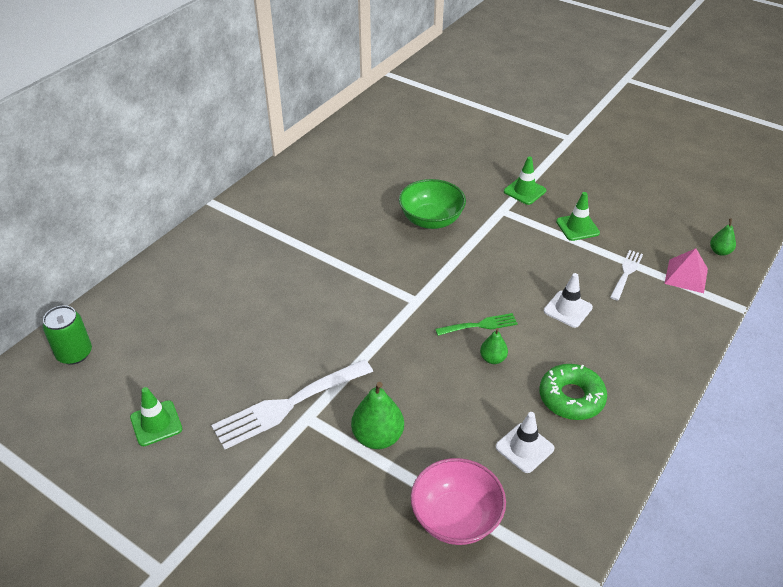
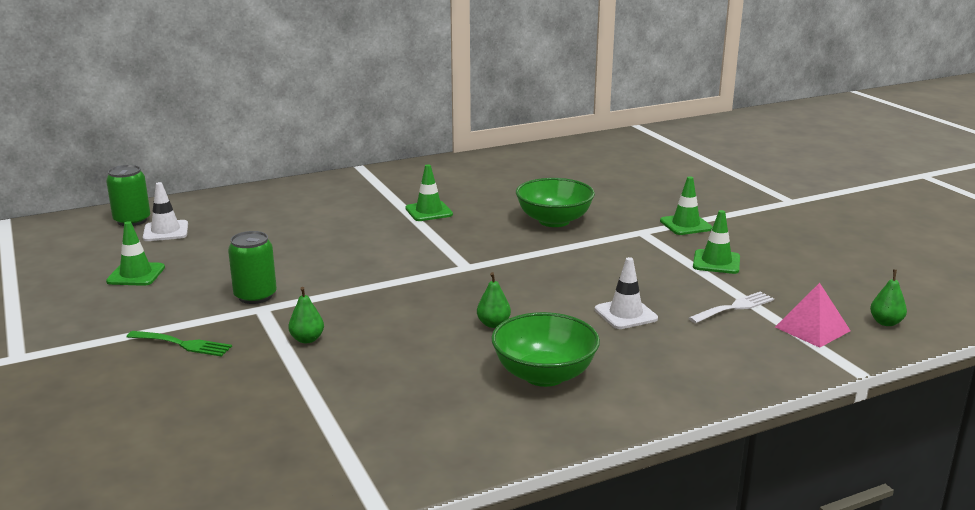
camera: 30 degrees right, 20 degrees down
white fork [211,359,373,450] -> green can [228,231,277,304]
green pear [351,382,404,449] -> green pear [288,287,324,343], size x0.57
pink bowl [411,458,506,545] -> none
green fork [436,313,518,336] -> green fork moved to [127,331,232,357]
white traffic cone [496,412,554,473] -> white traffic cone moved to [143,182,188,241]
green donut [540,364,607,420] -> green bowl [491,312,600,387]
none -> green traffic cone [405,164,453,221]

